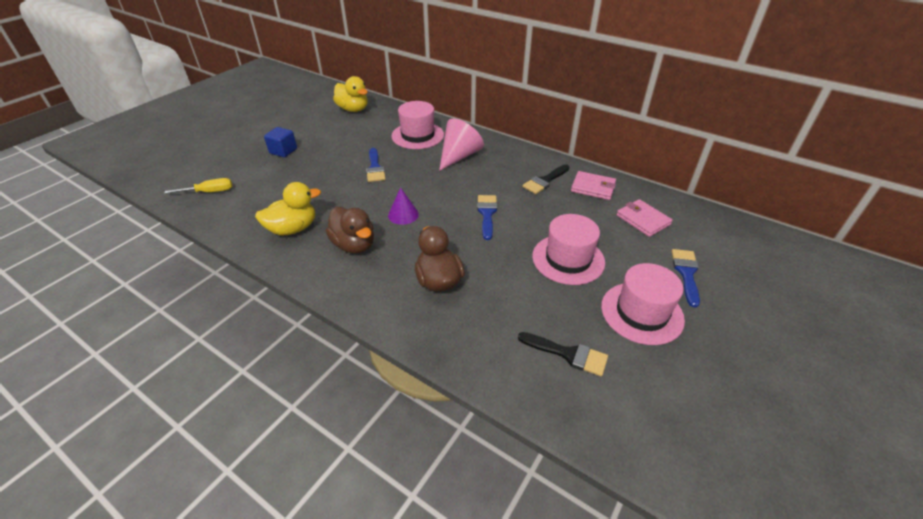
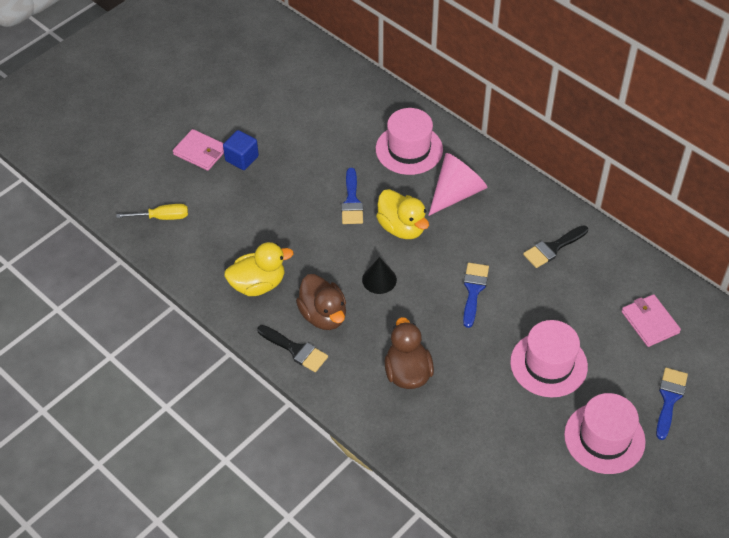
camera: 10 degrees right, 10 degrees up
yellow duck [333,76,368,112] -> yellow duck moved to [376,189,429,239]
purple cone [388,187,419,225] -> black cone [362,257,397,294]
black brush [518,332,608,376] -> black brush moved to [257,325,328,372]
pink wallet [571,171,616,200] -> pink wallet moved to [173,129,224,171]

